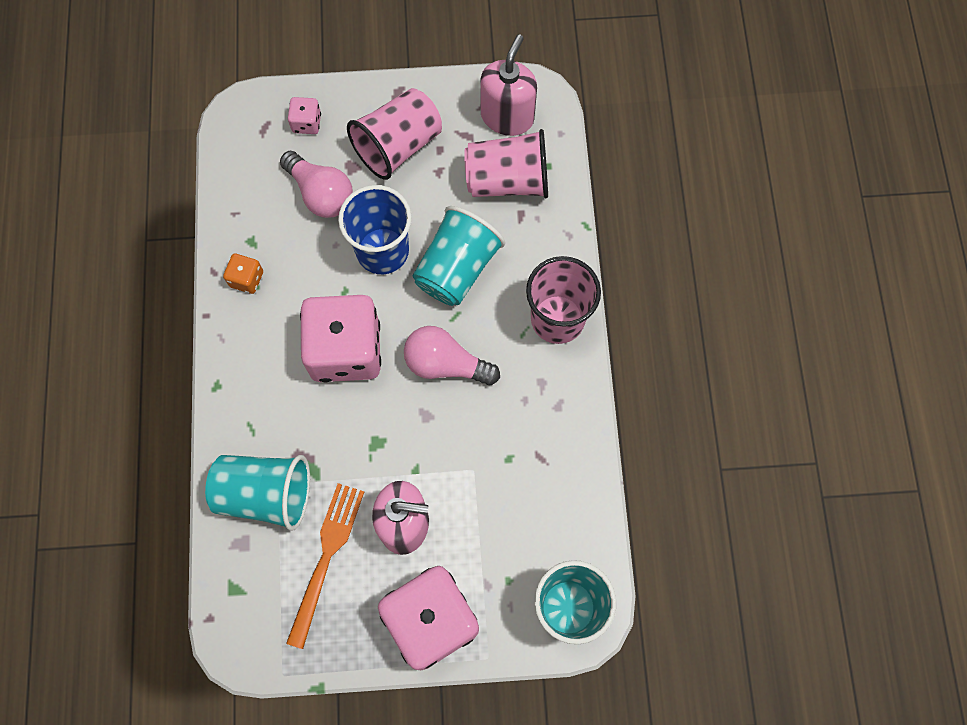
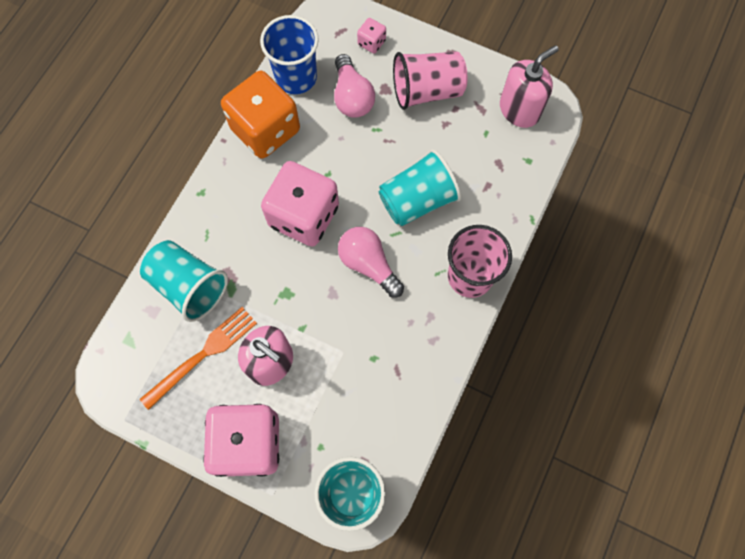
camera: 30 degrees right, 0 degrees up
orange dice [223,254,263,294] -> orange dice [221,71,300,159], size x2.35
blue cup [338,185,412,274] -> blue cup moved to [260,15,319,94]
pink cup [464,129,548,198] -> none

